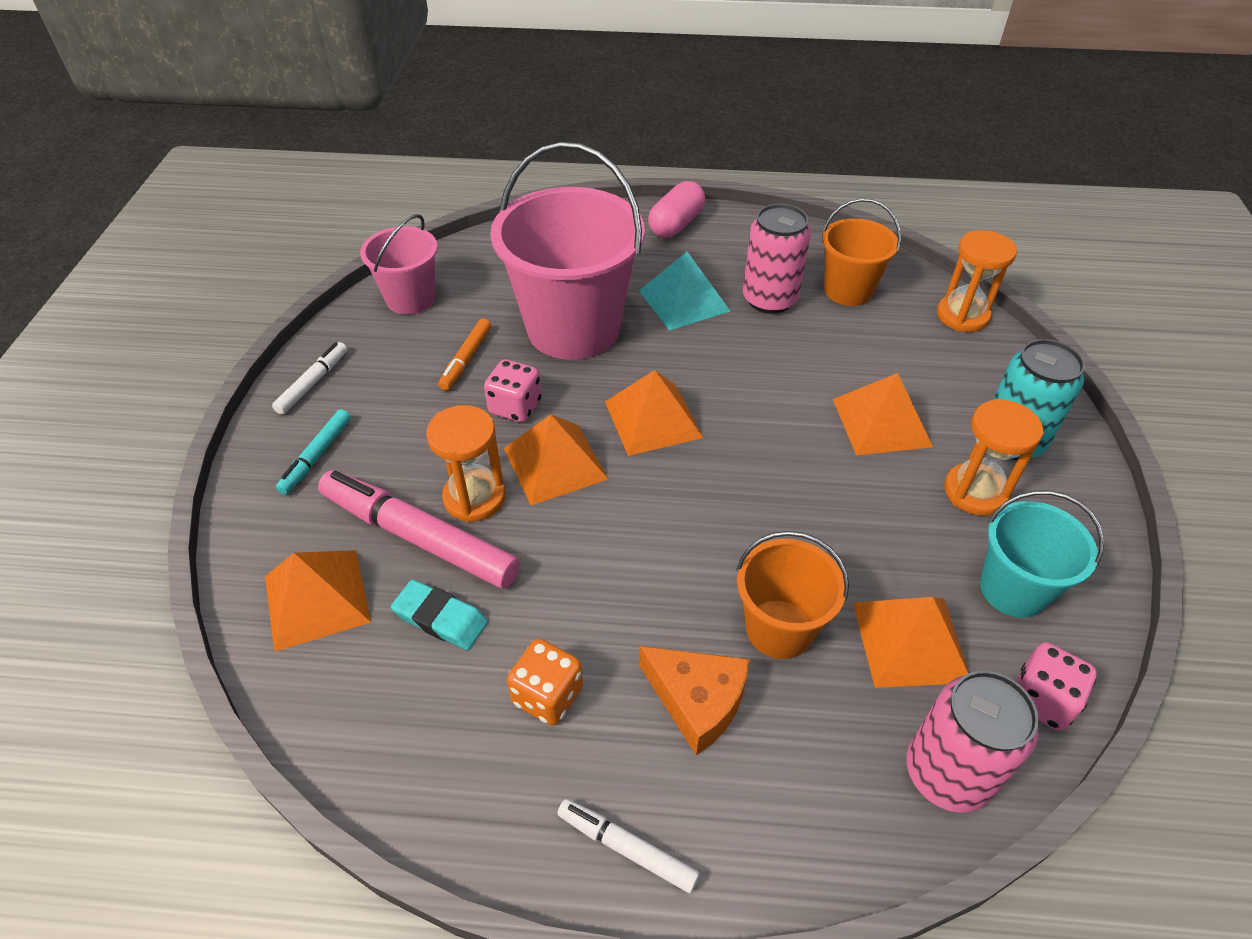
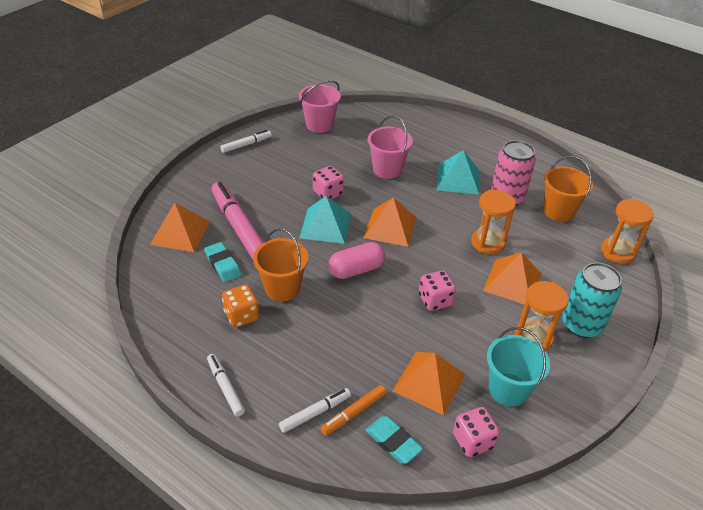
camera: 30 degrees right, 5 degrees down
turquoise marker [276,409,351,495] -> none
orange hourglass [426,405,506,522] -> orange hourglass moved to [471,190,516,254]
orange marker [438,318,491,391] -> orange marker moved to [321,385,387,435]
pink bucket [490,142,645,360] -> pink bucket [368,115,413,179], size x0.54
orange pyramid [504,414,608,505] -> turquoise pyramid [300,196,351,244]
orange cheese [639,646,750,755] -> none
pink capsule [648,181,705,238] -> pink capsule moved to [328,242,385,279]
orange bucket [736,531,849,659] -> orange bucket moved to [253,228,309,301]
pink can [906,671,1039,813] -> turquoise eraser [365,416,423,464]
none -> white marker [279,388,351,433]
none -> pink dice [419,270,456,311]

